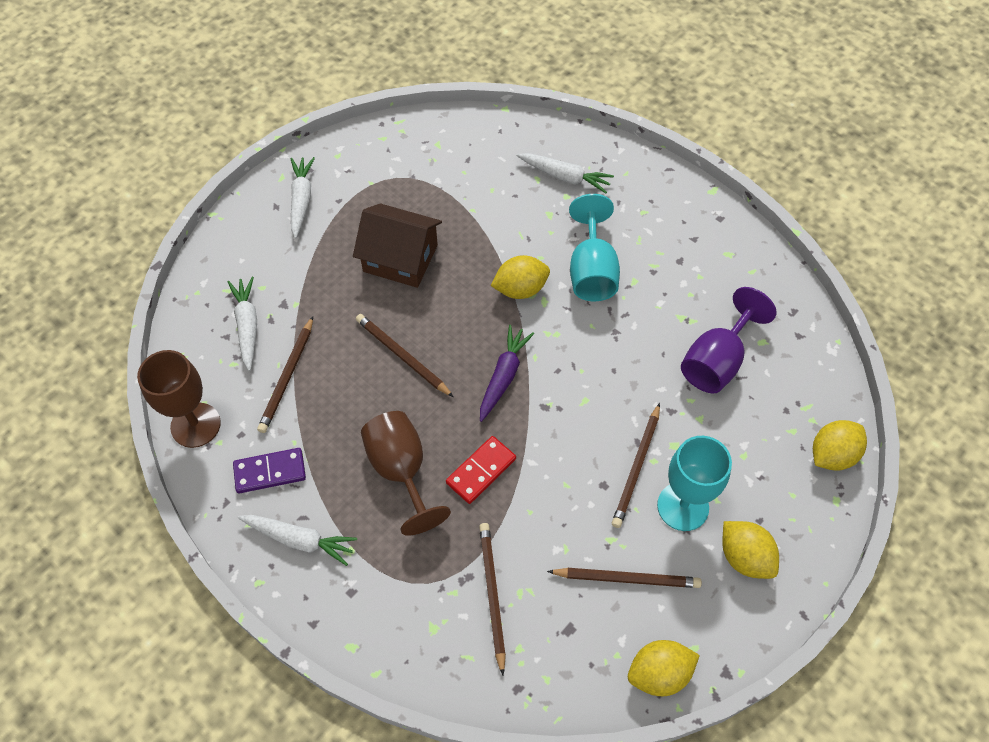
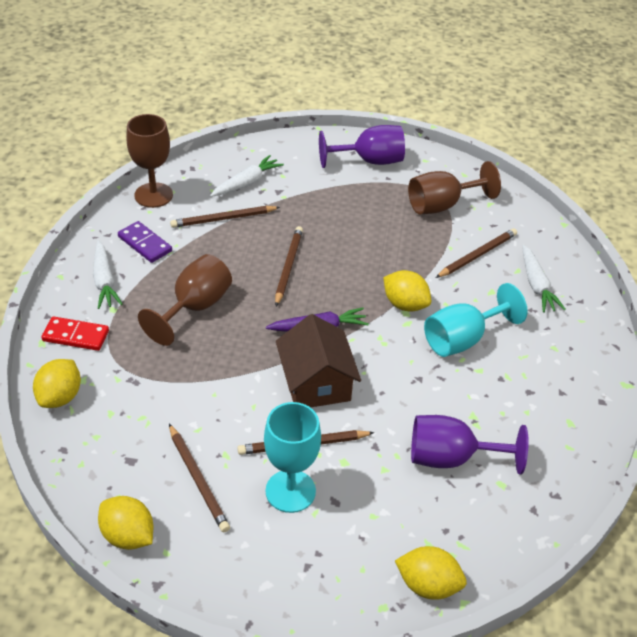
camera: 55 degrees right, 15 degrees down
white carrot [291,157,315,239] -> purple goblet [319,125,405,168]
brown house [353,203,442,288] -> brown house moved to [276,314,361,408]
red domino [446,436,516,504] -> red domino moved to [41,316,109,351]
brown pencil [479,523,506,675] -> brown pencil moved to [435,228,517,278]
yellow lemon [722,521,779,579] -> yellow lemon moved to [33,359,81,408]
none -> brown goblet [408,161,501,214]

